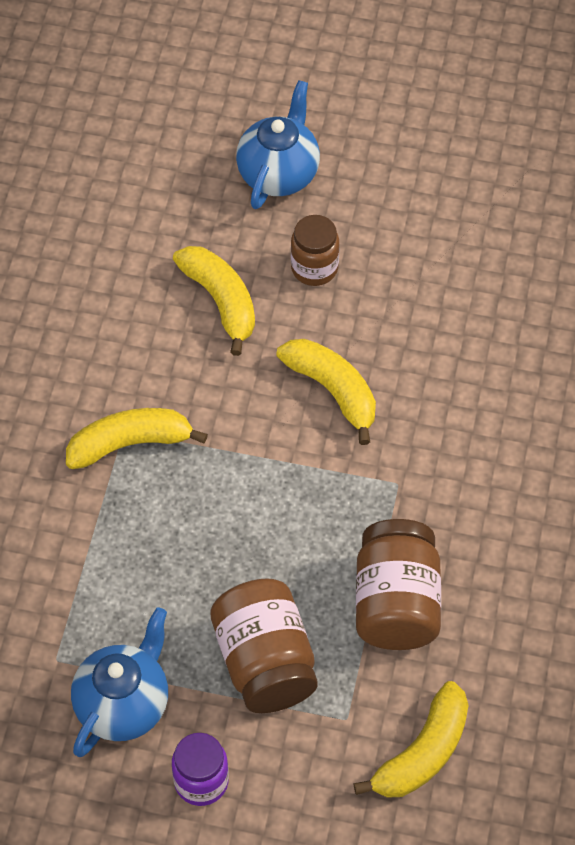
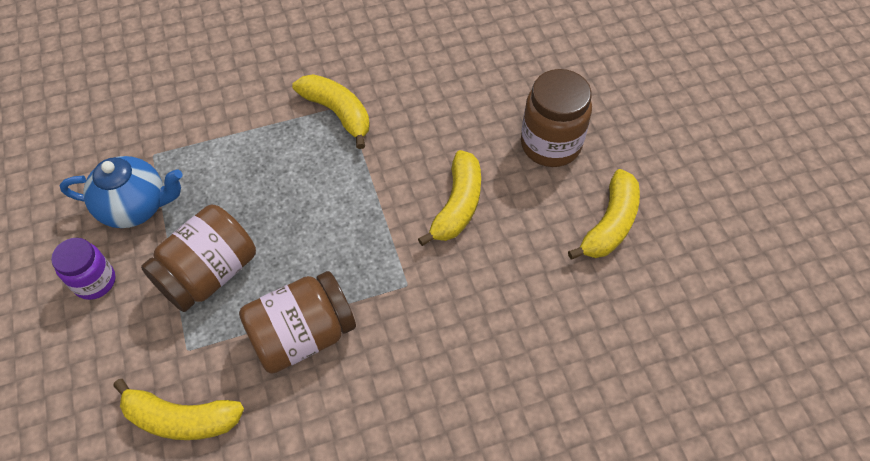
camera: 60 degrees right, 0 degrees up
yellow banana [173,246,255,356] -> yellow banana moved to [568,169,640,259]
blue teapot [236,80,320,209] -> none
brown jar [291,215,339,286] -> brown jar [521,69,592,167], size x1.58

